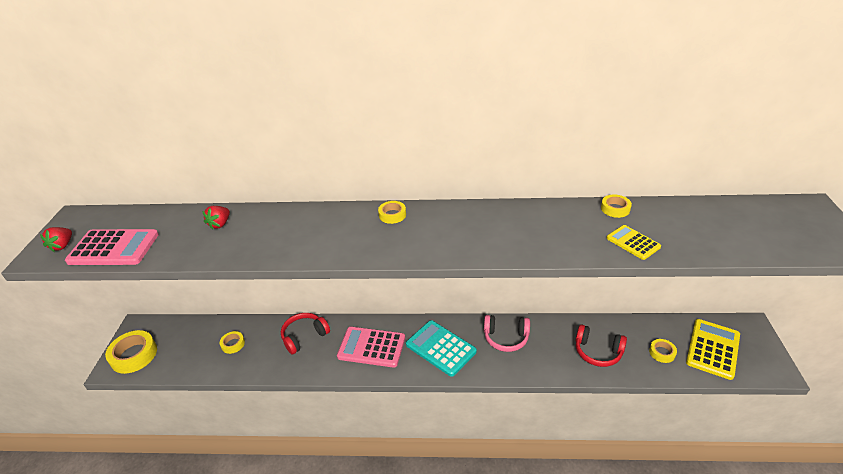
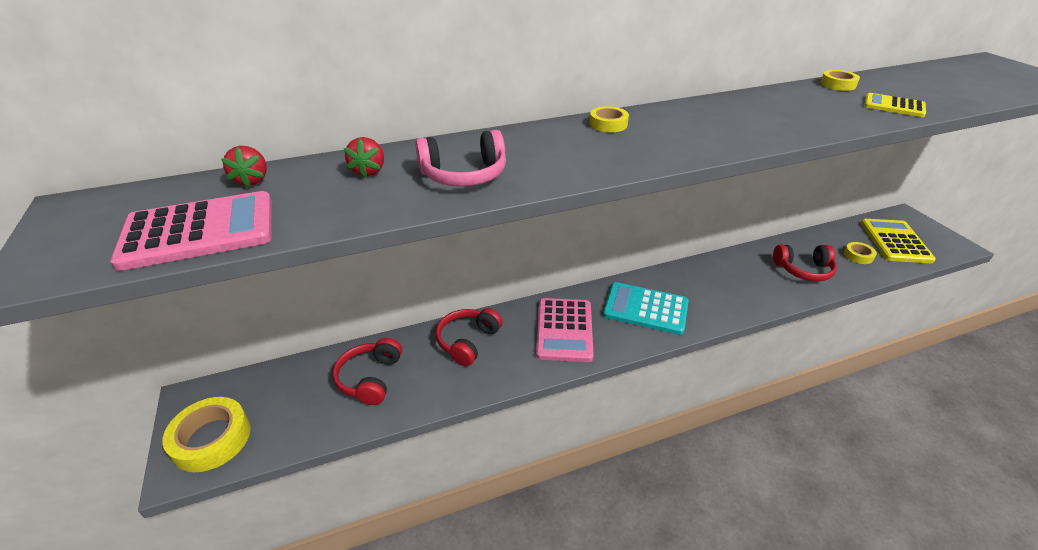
camera: 25 degrees left, 0 degrees up
red strawberry [40,227,72,252] -> red strawberry moved to [221,146,267,187]
yellow tape [220,331,245,354] -> red headphones [333,338,402,405]
pink calculator [337,327,405,368] -> pink calculator turned 75 degrees counterclockwise [536,298,594,362]
pink headphones [484,315,530,352] -> pink headphones moved to [415,130,506,187]

